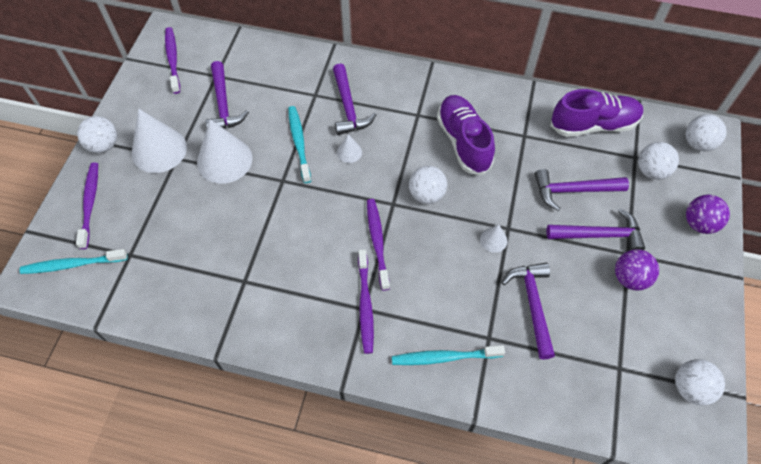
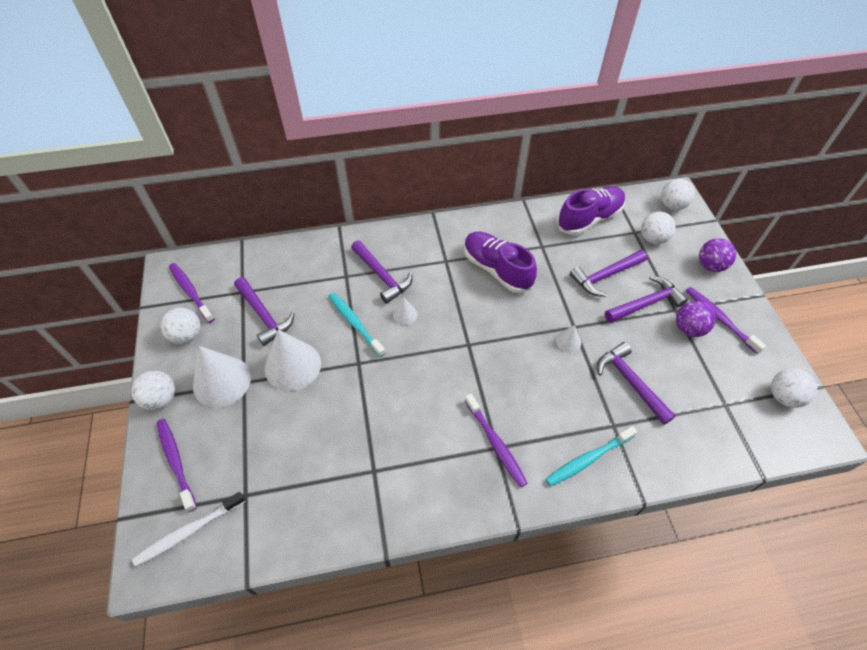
camera: 25 degrees left, 5 degrees down
turquoise toothbrush [19,249,128,274] -> white toothbrush [132,492,246,567]
purple toothbrush [367,199,390,291] -> purple toothbrush moved to [686,287,766,354]
white ball [409,166,447,204] -> white ball moved to [161,308,200,344]

